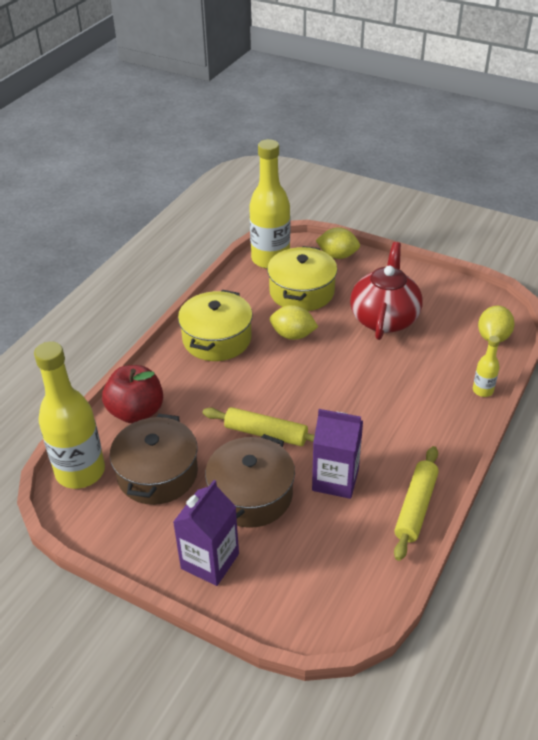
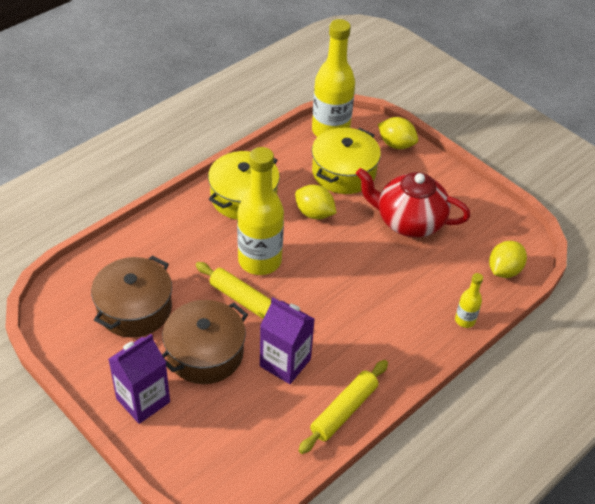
camera: 15 degrees right, 5 degrees up
yellow bottle [34,341,105,489] -> yellow bottle moved to [237,147,284,275]
red apple [102,365,163,423] -> none
red teapot [350,242,423,340] -> red teapot turned 105 degrees counterclockwise [356,168,470,237]

